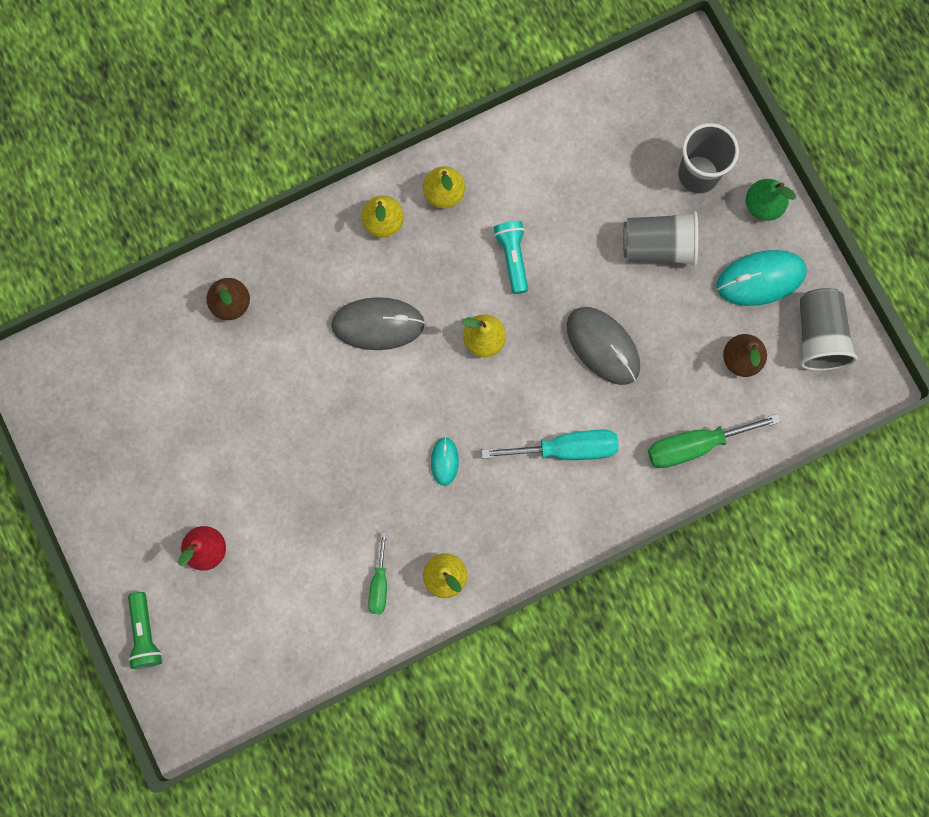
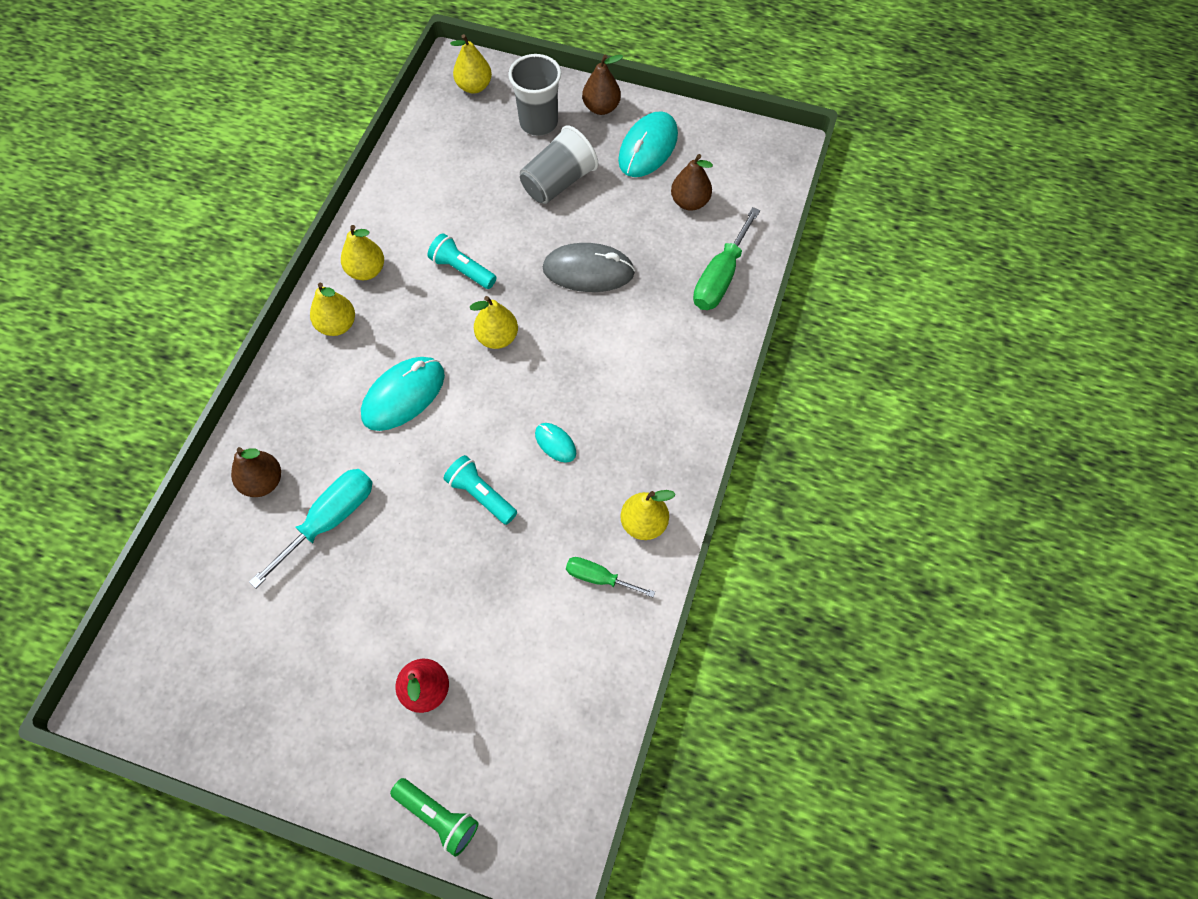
camera: 45 degrees left, 15 degrees down
grey mouse [331,297,425,350] -> turquoise mouse [361,357,445,431]
green screwdriver [368,532,387,614] -> green screwdriver turned 150 degrees clockwise [566,557,655,597]
turquoise screwdriver [482,430,619,460] -> turquoise screwdriver moved to [249,469,373,589]
green pear [746,179,796,221] -> brown pear [582,55,623,115]
grey cup [800,288,858,371] -> none
none -> turquoise flashlight [444,455,517,525]
none -> yellow pear [450,34,492,94]

